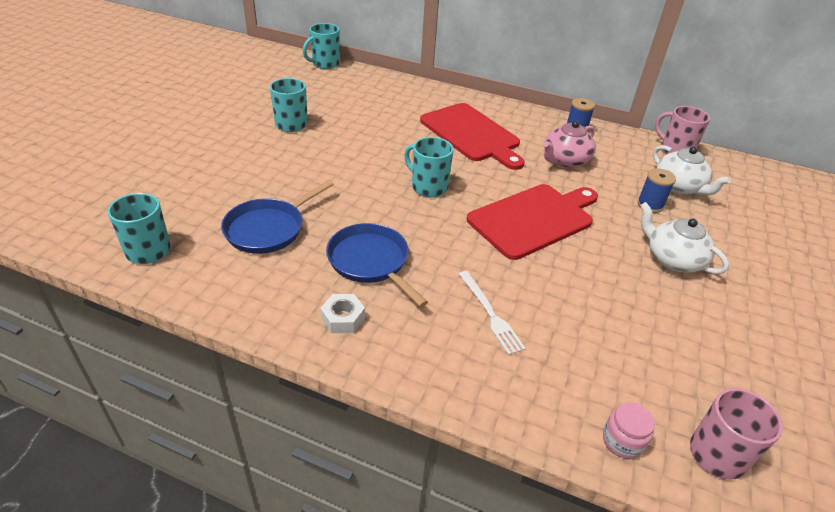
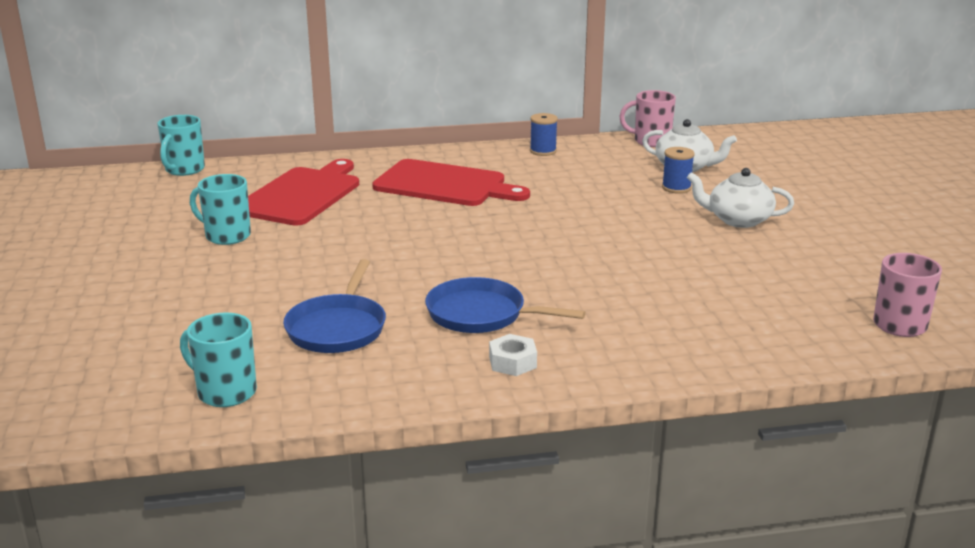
camera: 30 degrees left, 15 degrees down
turquoise mug [404,137,454,197] -> none
white fork [459,271,526,355] -> none
red cutting board [467,184,598,260] -> red cutting board moved to [248,159,359,226]
pink teapot [543,121,596,167] -> none
pink jar [603,402,655,459] -> none

